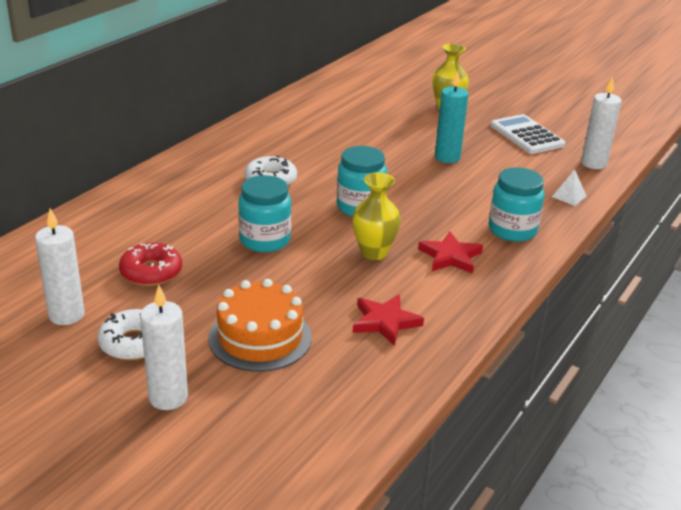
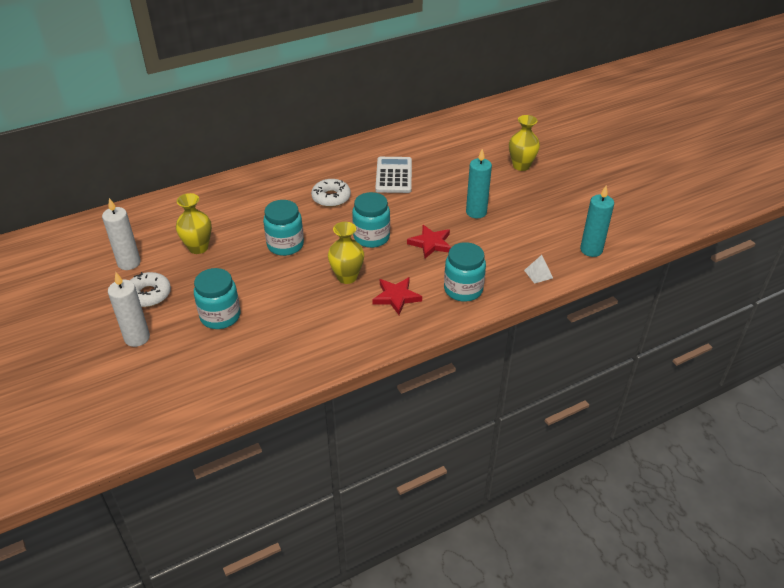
camera: 30 degrees right, 10 degrees up
red donut [119,243,182,286] -> yellow vase [176,193,212,254]
orange cake [208,279,312,372] -> turquoise jar [194,268,241,329]
red star [353,294,424,346] -> red star moved to [407,225,451,258]
white calculator [491,114,565,154] -> white calculator moved to [376,157,412,193]
white candle [581,77,622,169] -> turquoise candle [580,186,614,257]

